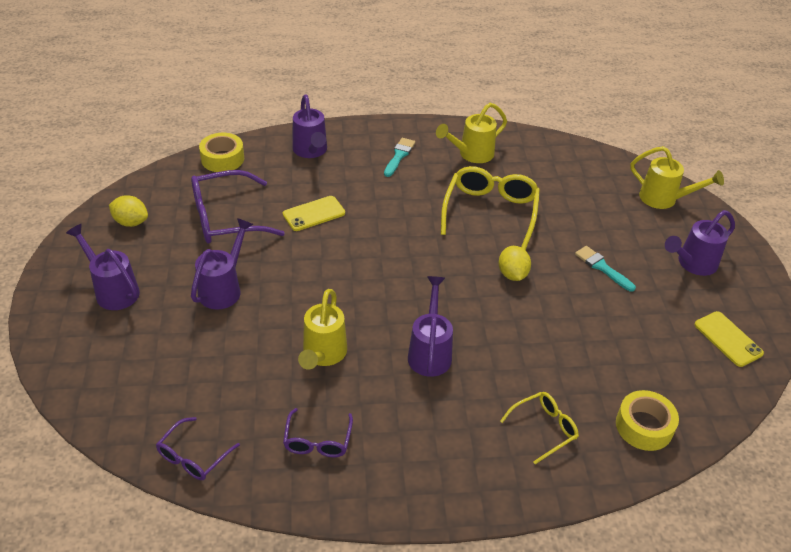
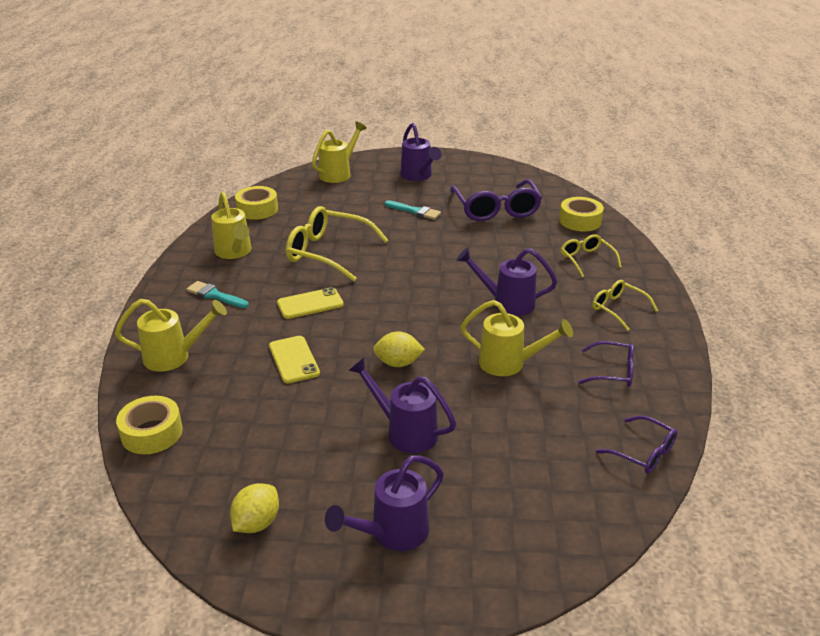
camera: 80 degrees left, 10 degrees down
purple glasses [191,170,285,243] -> purple glasses moved to [450,179,542,221]
purple watering can [292,95,327,158] -> yellow watering can [115,299,227,372]
yellow lemon [499,246,531,281] -> yellow lemon moved to [373,331,425,367]
turquoise brush [575,246,636,292] -> turquoise brush turned 120 degrees counterclockwise [384,200,441,220]
yellow phone [694,311,764,367] -> yellow phone moved to [277,287,344,319]
none -> yellow tape [235,186,278,220]
none -> yellow glasses [592,280,658,331]

